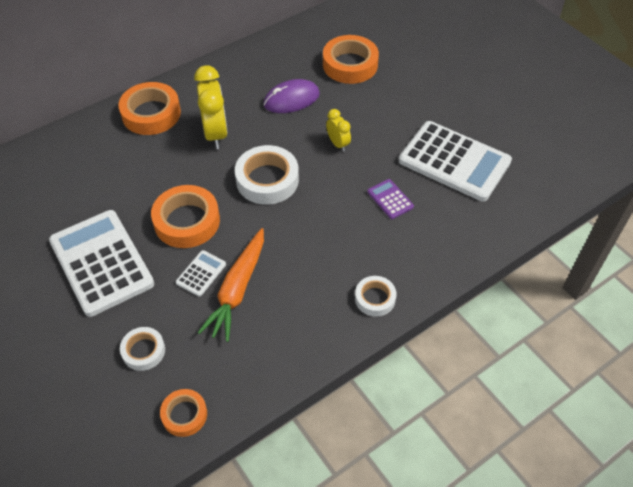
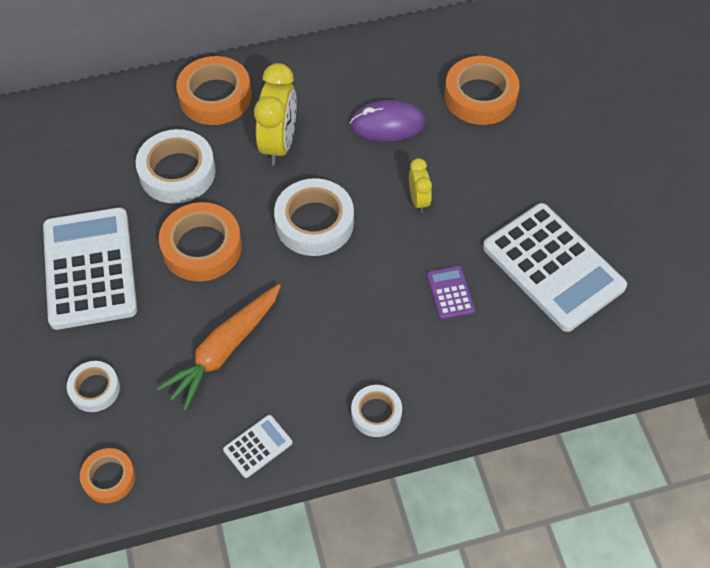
camera: 20 degrees right, 5 degrees up
white calculator [176,250,226,297] -> white calculator moved to [223,415,292,478]
none -> white tape [136,129,216,203]

